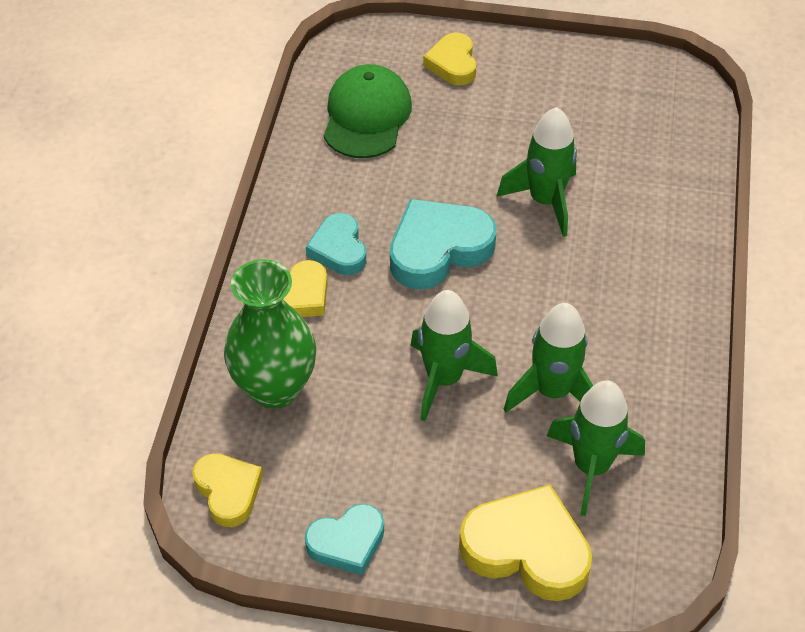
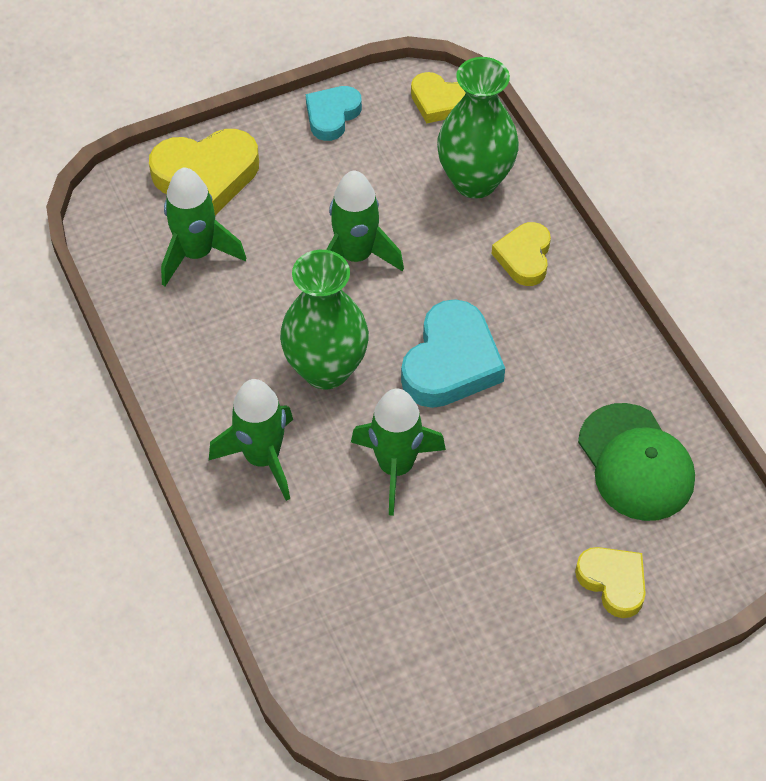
camera: 145 degrees right, 5 degrees up
turquoise heart [306,213,366,275] -> none
green rocket [504,303,593,413] -> green rocket moved to [209,379,293,501]
none -> green vase [280,250,369,389]

